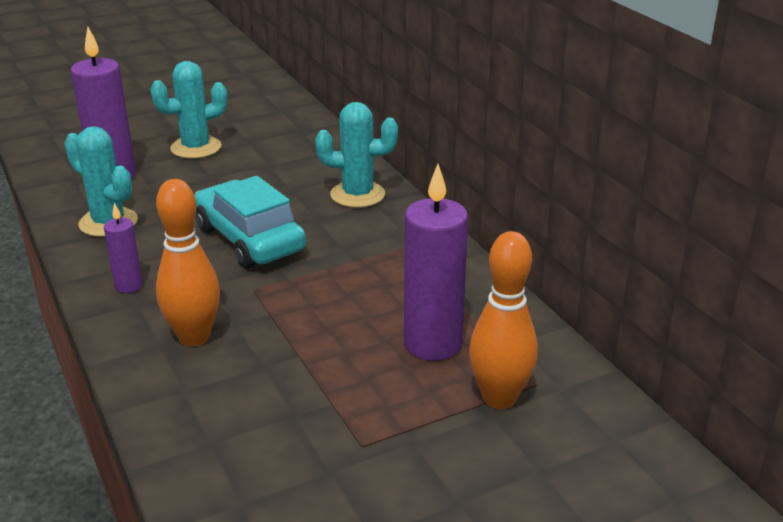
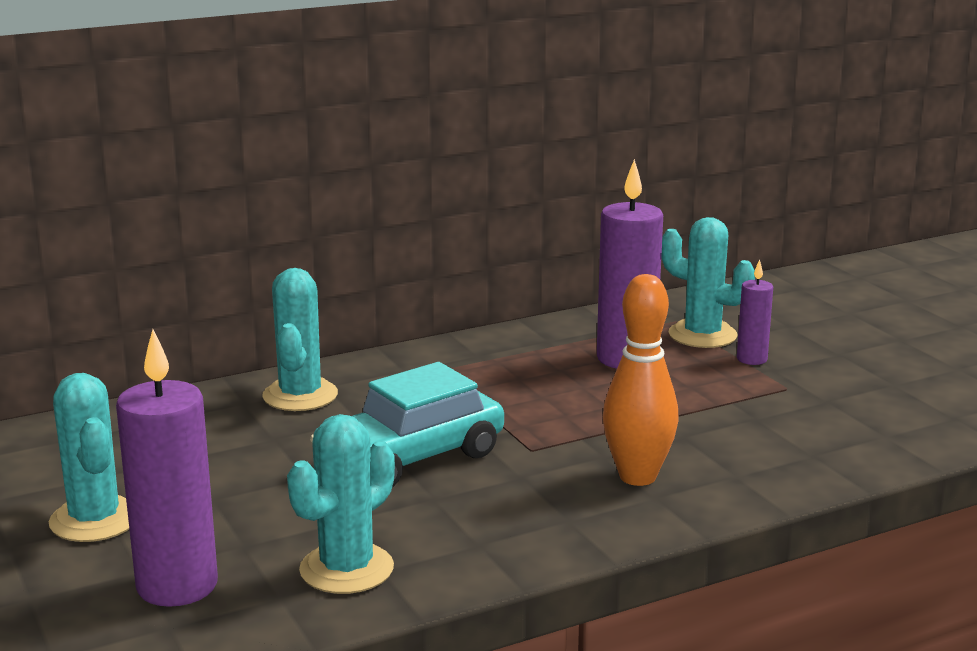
camera: 90 degrees left, 10 degrees down
purple candle [104,203,143,293] -> purple candle moved to [737,259,773,365]
orange bowling pin [469,231,538,409] -> turquoise cactus [661,217,755,348]

